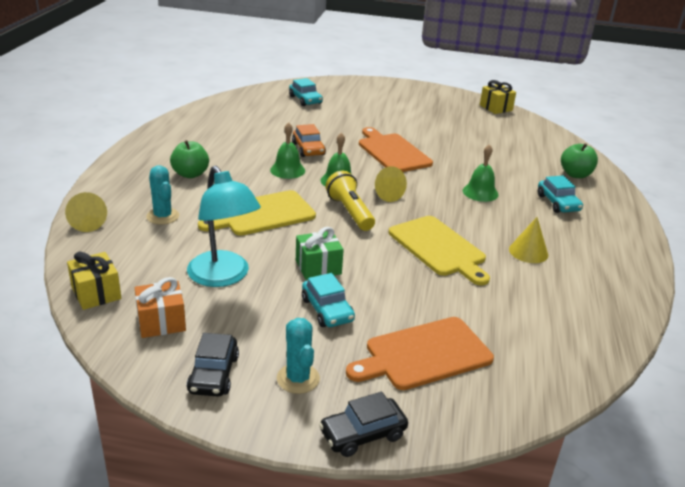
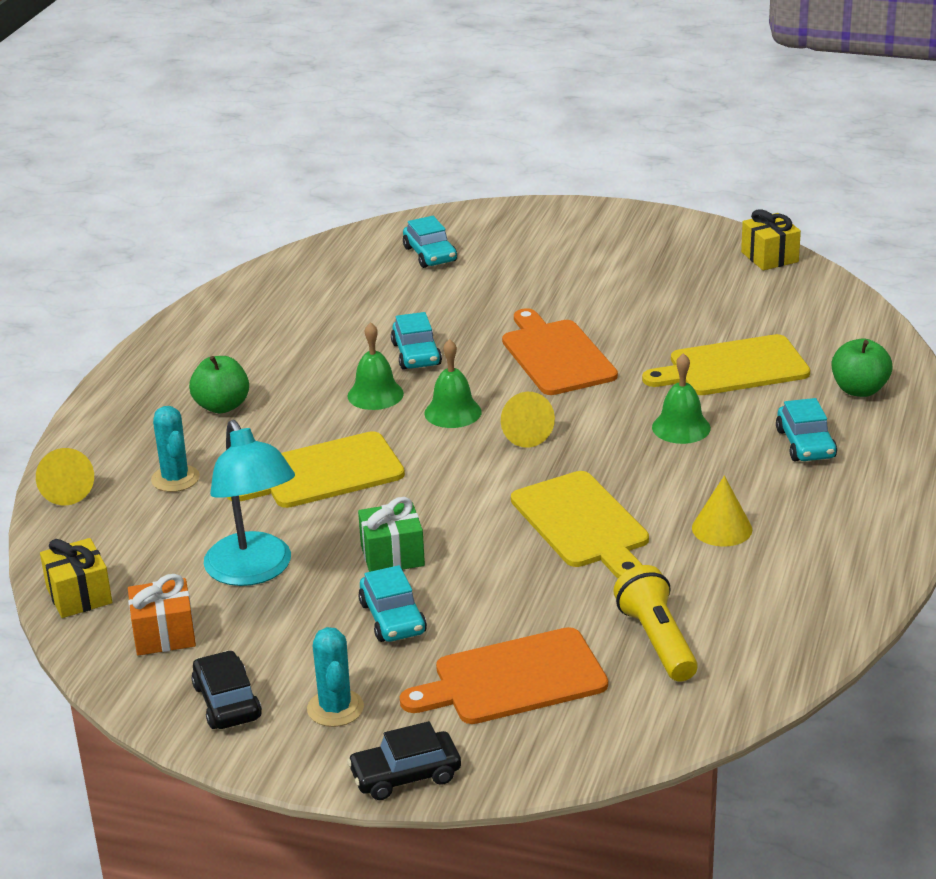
camera: 10 degrees right, 0 degrees up
black car [187,333,239,396] -> black car turned 150 degrees clockwise [191,650,262,729]
orange car [292,124,326,157] -> turquoise car [391,312,442,370]
yellow flashlight [326,171,375,231] -> yellow flashlight moved to [613,565,698,682]
none -> yellow cutting board [642,334,810,395]

